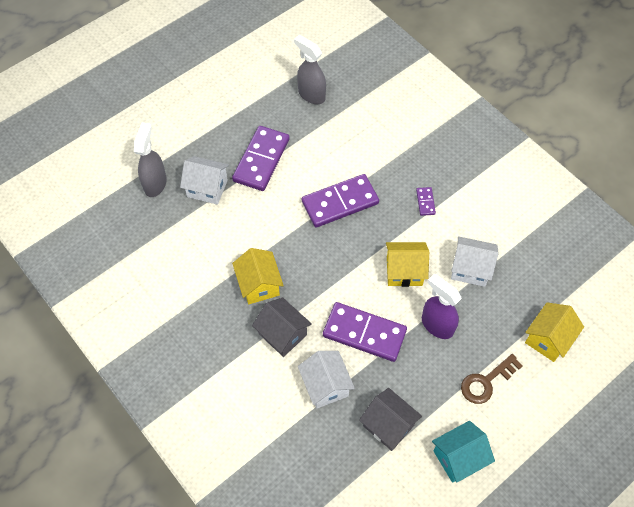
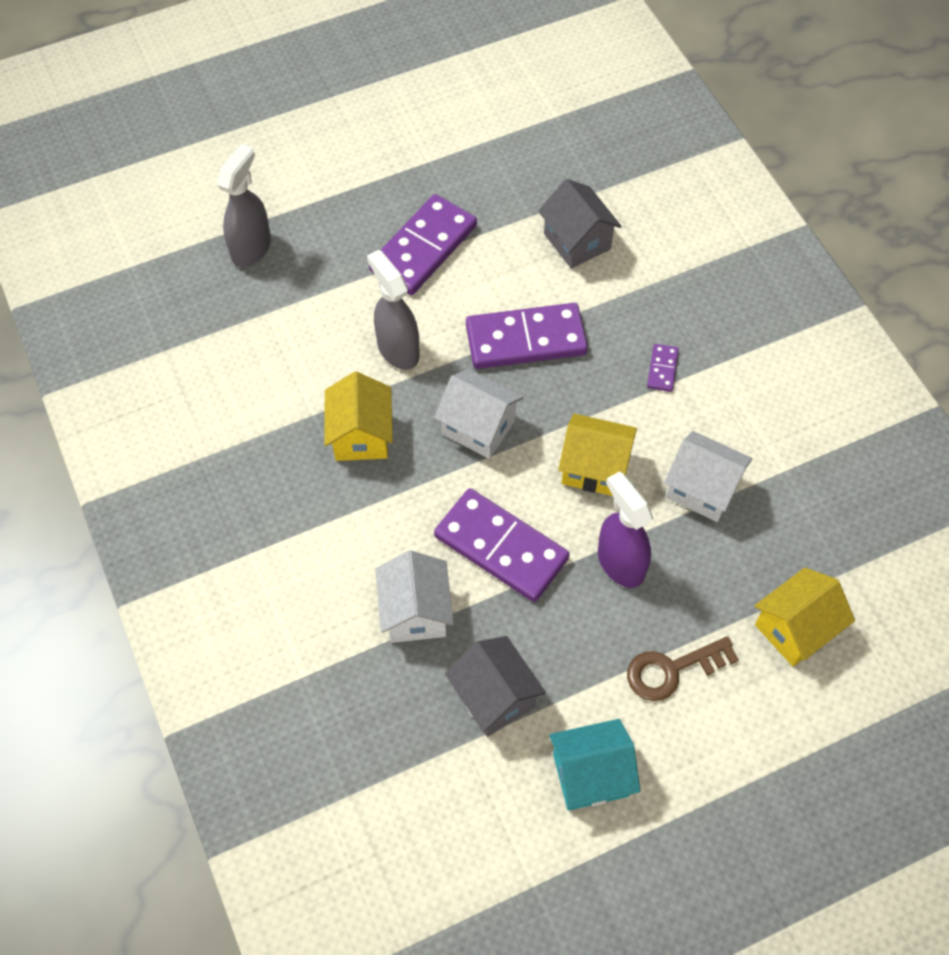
camera: 15 degrees right, 0 degrees up
white house [180,156,229,205] -> white house moved to [434,369,523,459]
grey house [252,298,312,357] -> grey house moved to [538,179,622,269]
grey spray bottle [294,35,326,104] -> grey spray bottle moved to [367,250,419,370]

